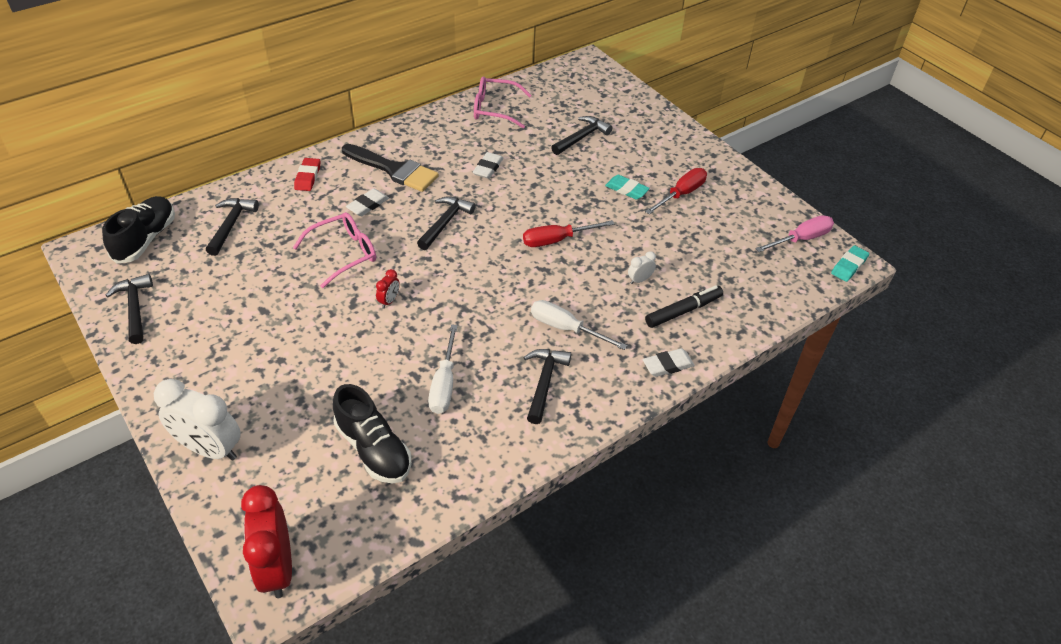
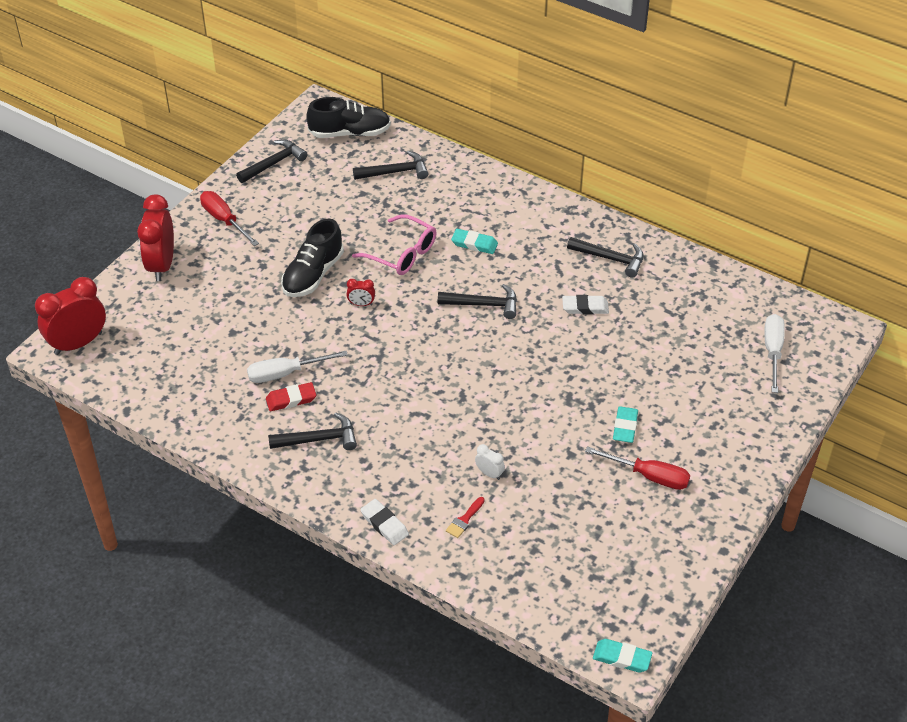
camera: 70 degrees right, 0 degrees up
white clock [154,379,241,461] -> red clock [137,194,174,281]
red eraser [294,158,320,191] -> red eraser moved to [266,382,316,411]
black shoe [333,384,411,483] -> black shoe moved to [281,218,344,297]
black brush [342,144,439,192] -> none
white eraser [346,188,389,216] -> turquoise eraser [451,229,498,254]
pink glasses [474,76,532,128] -> none
red screwdriver [523,220,614,247] -> red screwdriver moved to [200,191,259,246]
white screwdriver [531,300,627,350] -> white screwdriver moved to [764,314,785,393]
black hammer [551,116,612,155] -> black hammer moved to [567,237,644,278]
black marker [645,285,723,328] -> red brush [446,497,485,538]
pink screwdriver [755,215,834,252] -> none

